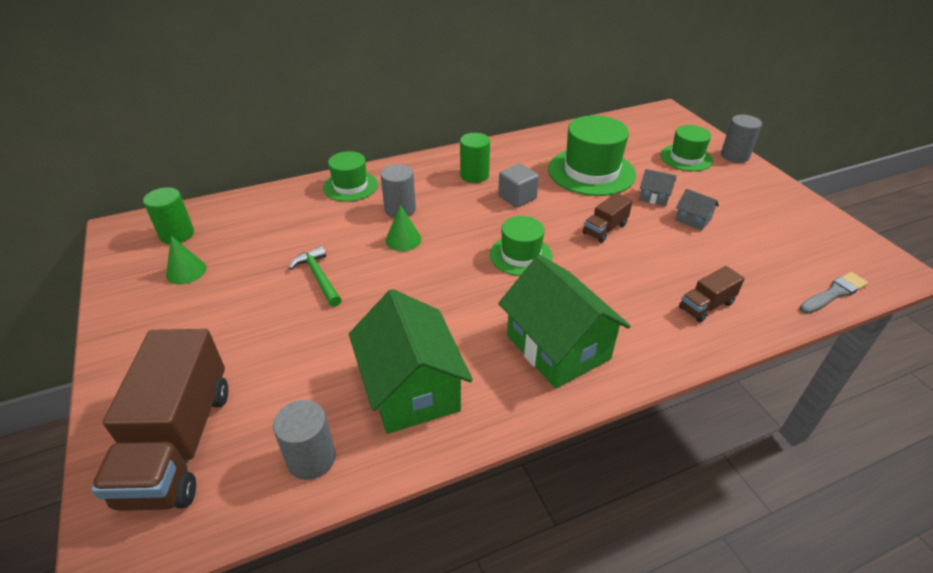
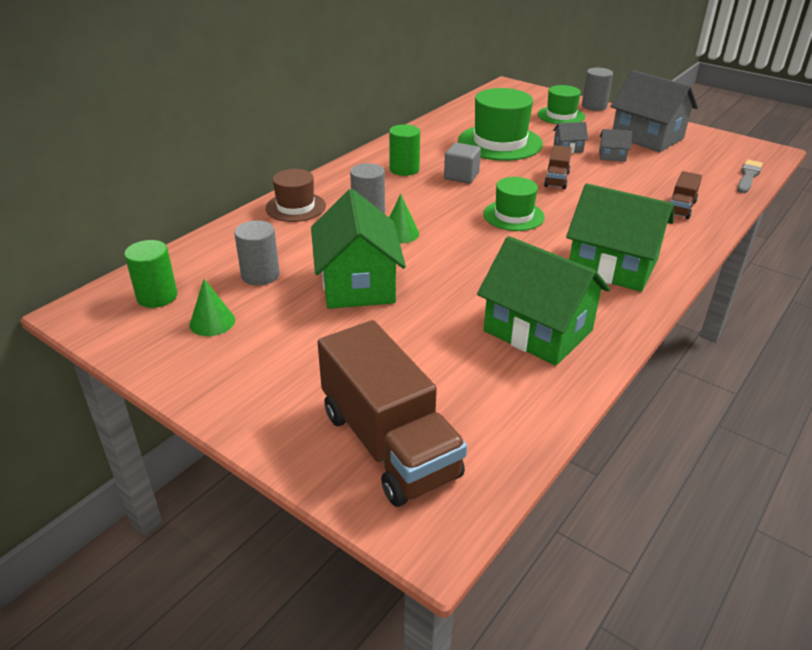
camera: 30 degrees left, 5 degrees down
grey cylinder [273,400,336,480] -> grey cylinder moved to [234,220,280,286]
green hammer [289,246,342,307] -> green house [311,189,406,309]
green hat [323,151,378,202] -> brown hat [265,169,326,222]
none -> grey house [610,70,698,152]

